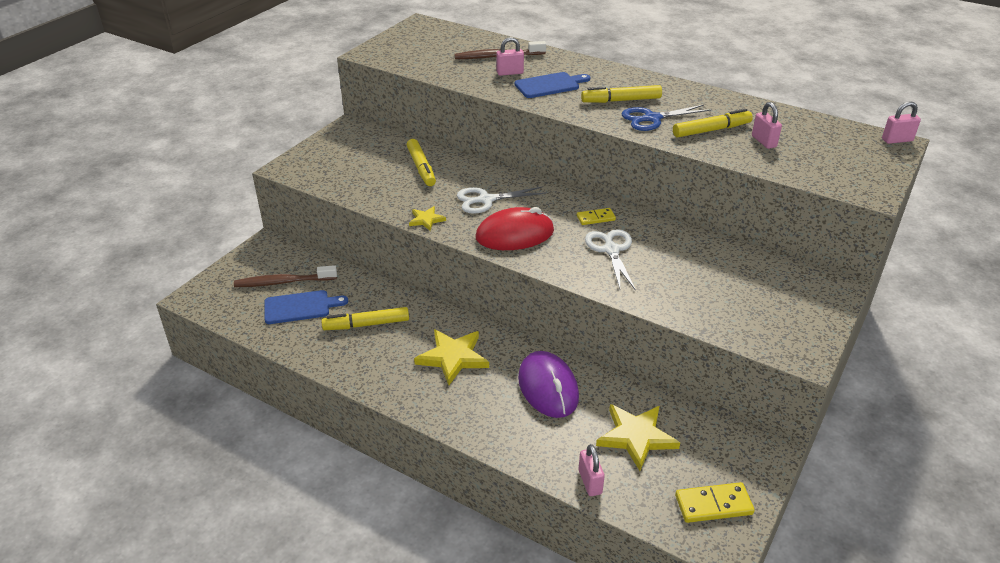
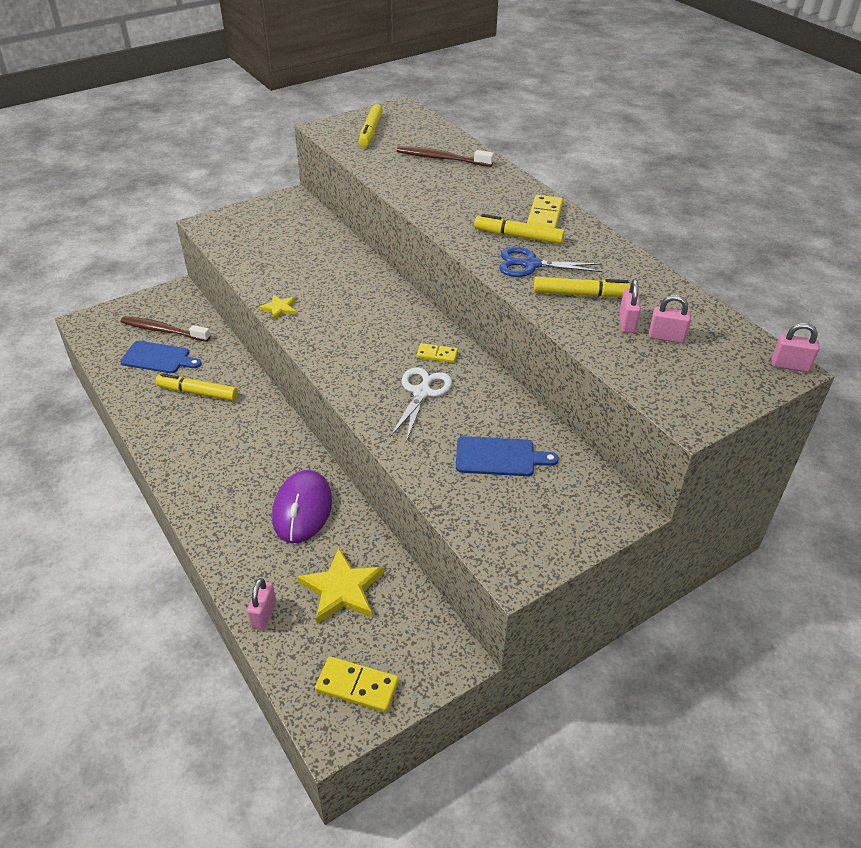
camera: 25 degrees right, 5 degrees up
yellow marker [407,139,436,186] -> yellow marker moved to [359,104,383,147]
yellow star [414,329,489,385] -> none
white scissors [457,186,547,214] -> none
red mouse [475,207,554,250] -> none
pink padlock [496,37,524,76] -> pink padlock moved to [649,295,691,343]
blue cutting board [514,72,590,98] -> blue cutting board moved to [456,436,559,476]
none -> yellow domino [527,195,563,228]

